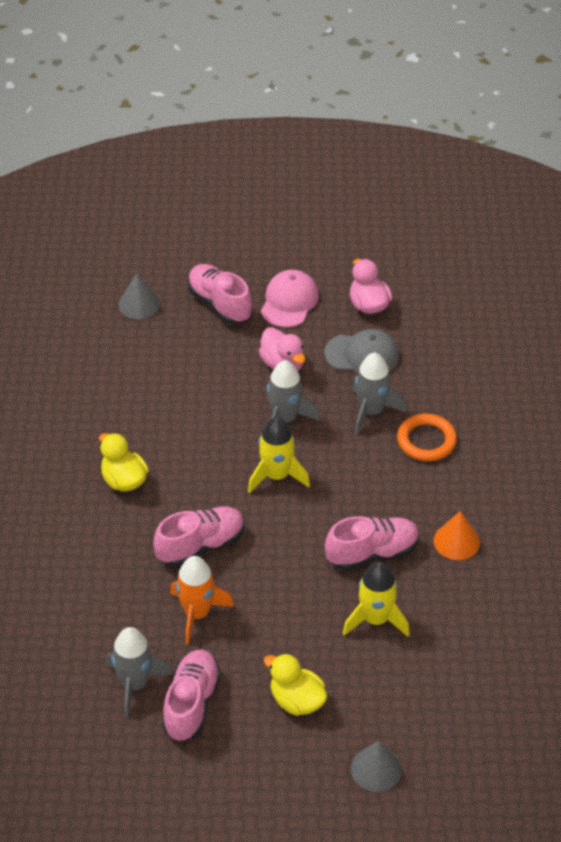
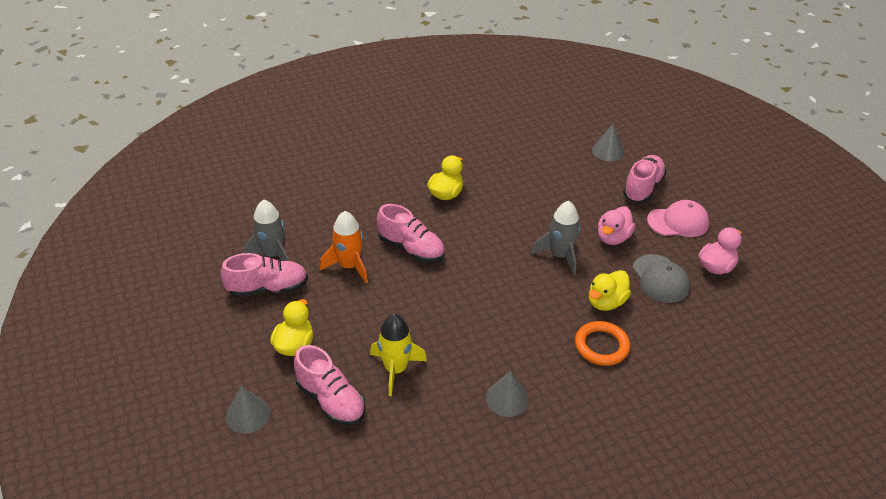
camera: 65 degrees right, 5 degrees down
yellow rocket [248,417,310,494] -> none
pink shoe [325,516,419,570] -> pink shoe moved to [294,345,366,426]
grey rocket [352,353,406,435] -> yellow duck [589,270,631,311]
orange cone [434,511,480,560] -> grey cone [486,370,529,417]

